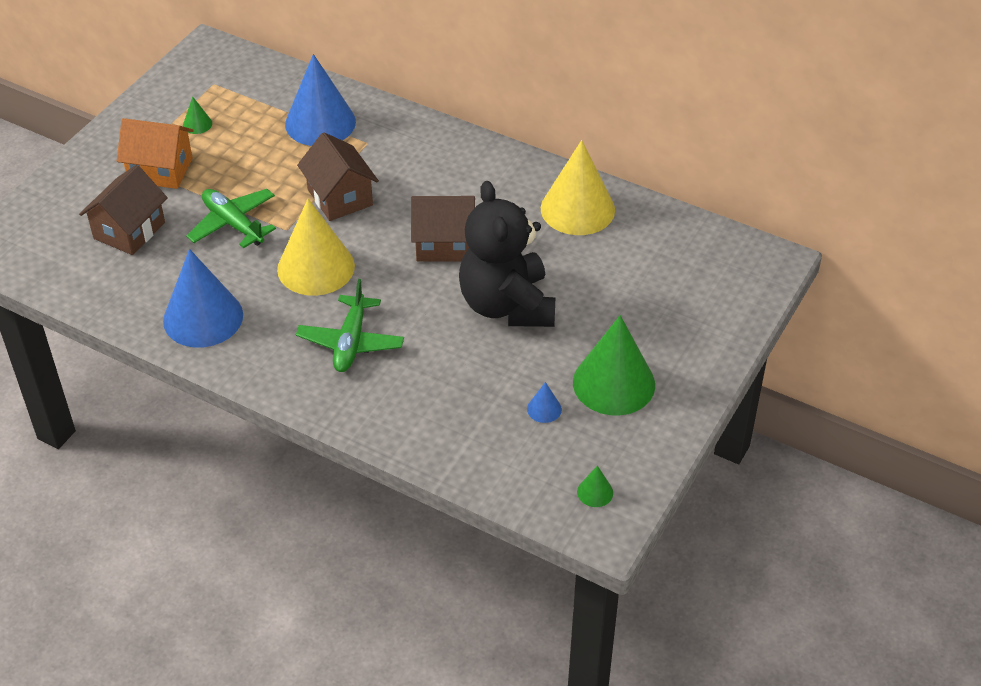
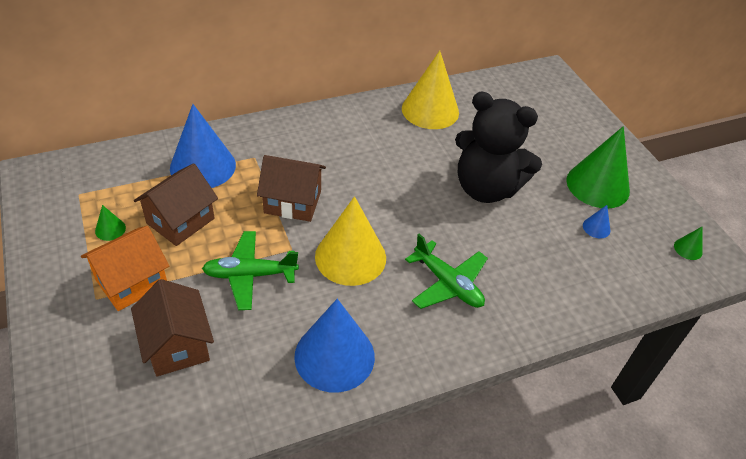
camera: 55 degrees left, 0 degrees up
brown house [411,196,475,262] -> brown house moved to [134,163,218,246]

